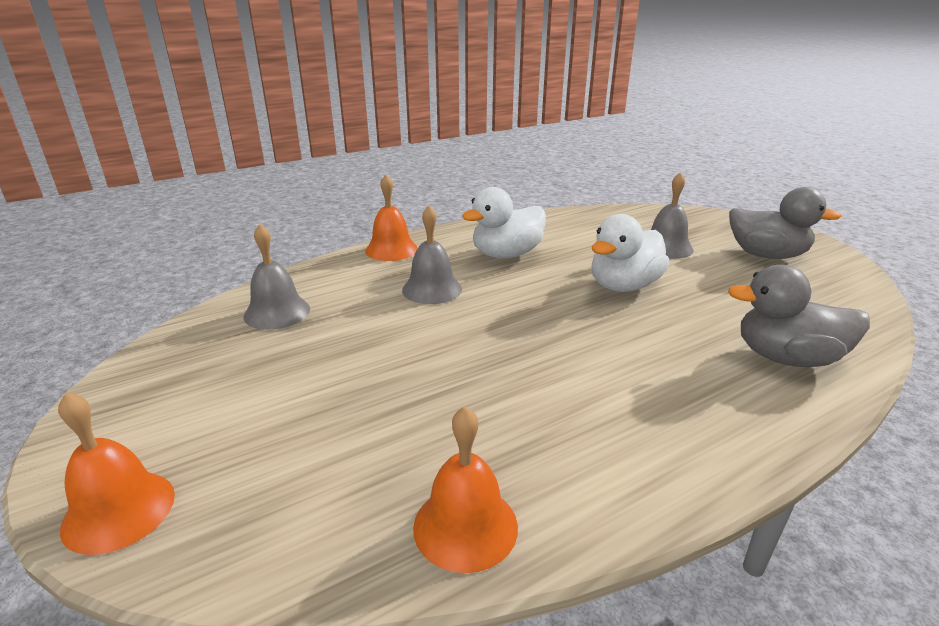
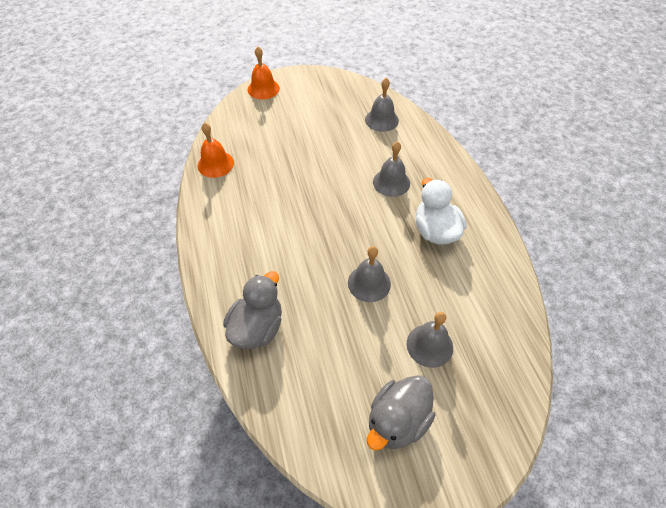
camera: 105 degrees right, 25 degrees up
orange bell [365,174,418,261] -> none
white duck [592,214,669,292] -> grey bell [348,246,391,302]

